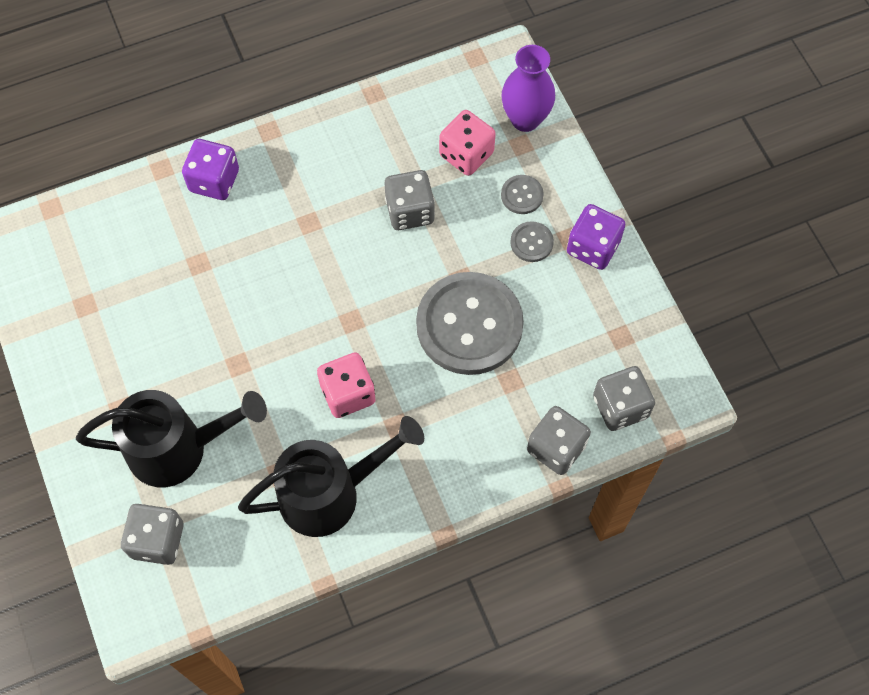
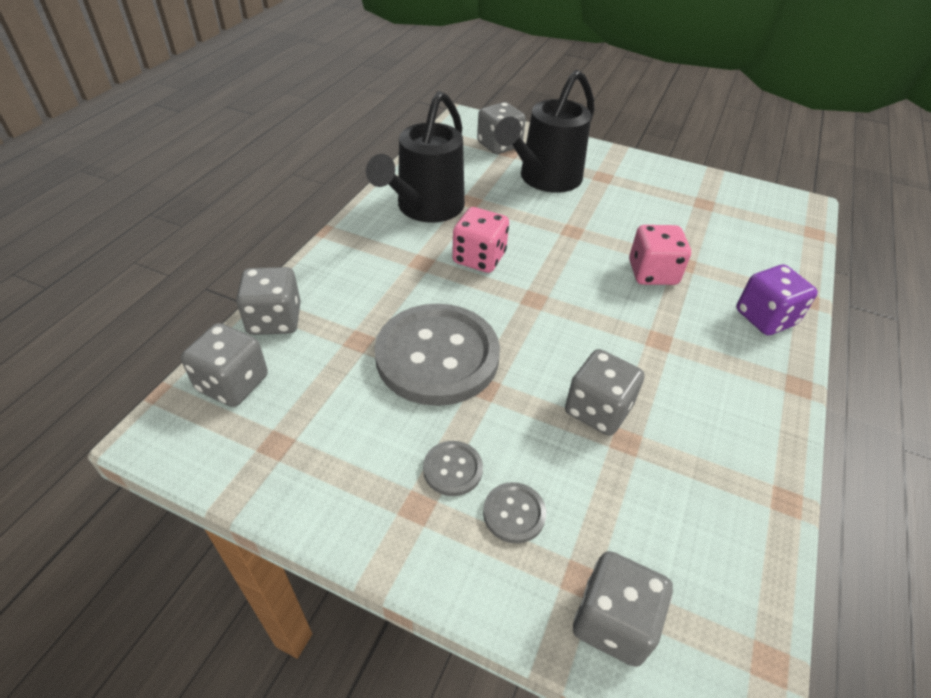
camera: 135 degrees right, 20 degrees down
pink dice [439,110,496,176] -> pink dice moved to [629,225,691,285]
purple vase [501,45,555,132] -> grey dice [573,551,673,667]
purple dice [567,204,625,270] -> none

